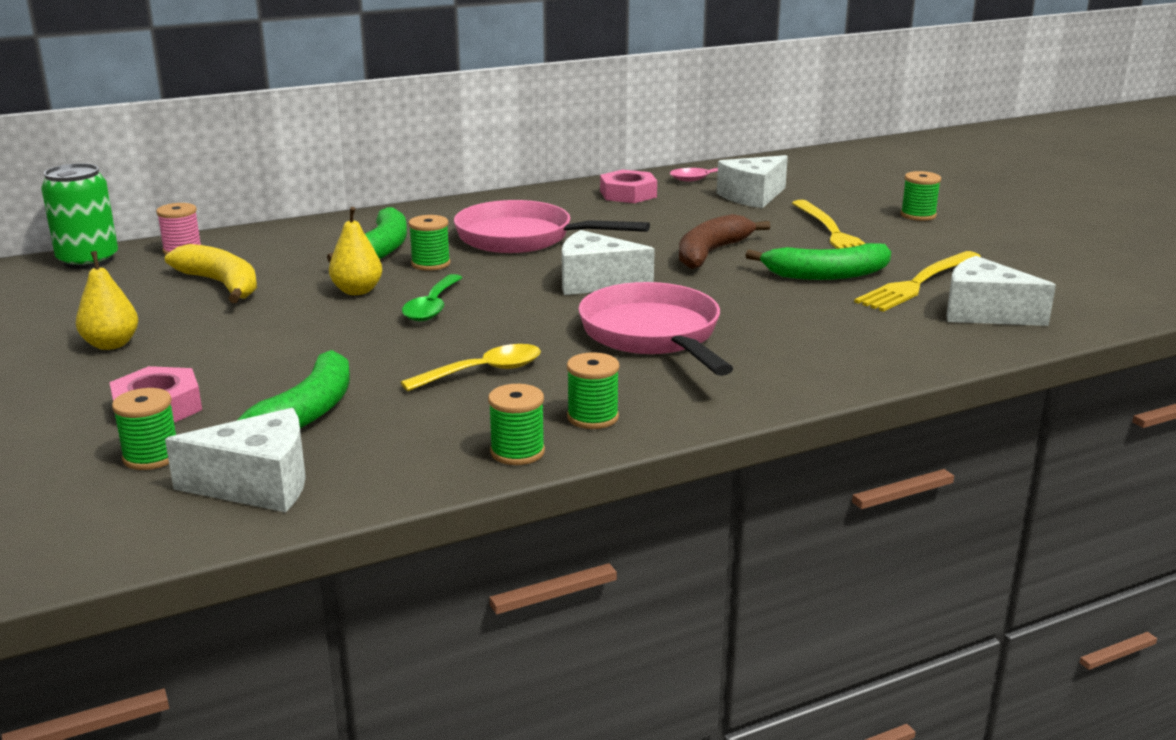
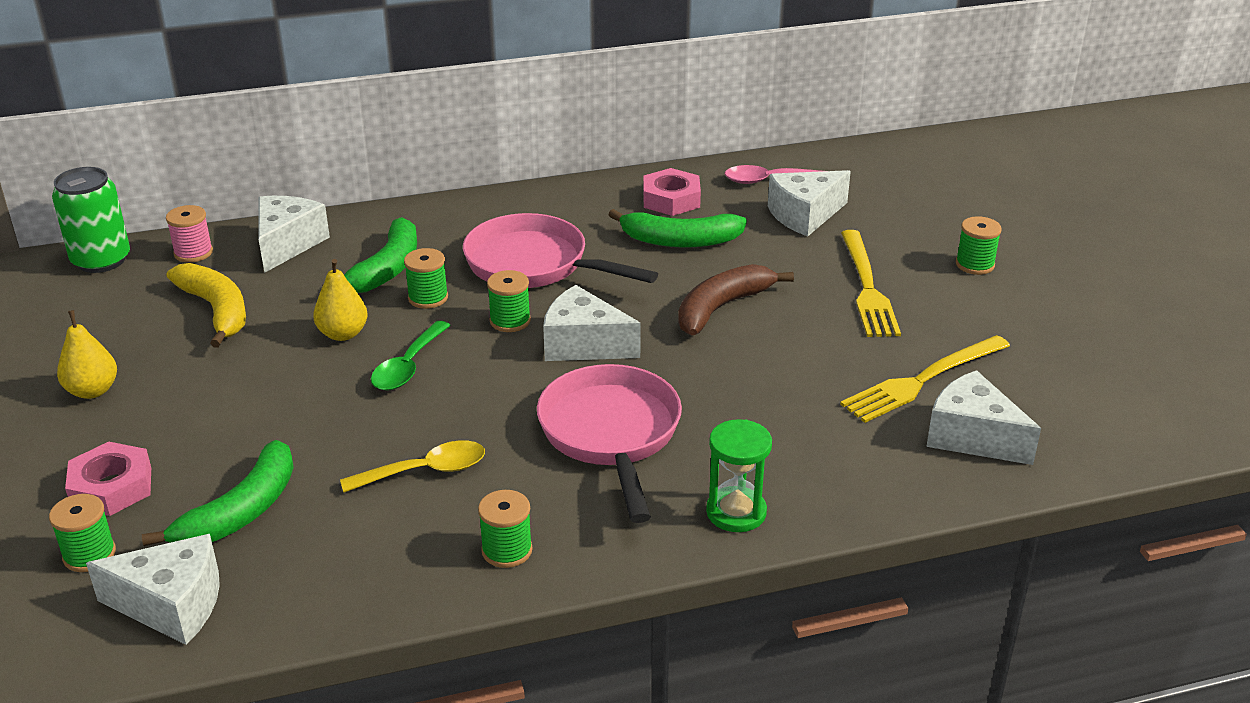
camera: 10 degrees right, 10 degrees up
green spool [488,384,545,465] -> green spool moved to [487,270,531,332]
green banana [745,243,891,280] -> green banana moved to [608,209,747,248]
none -> white cheese [258,196,330,273]
none -> green hourglass [706,419,772,532]

